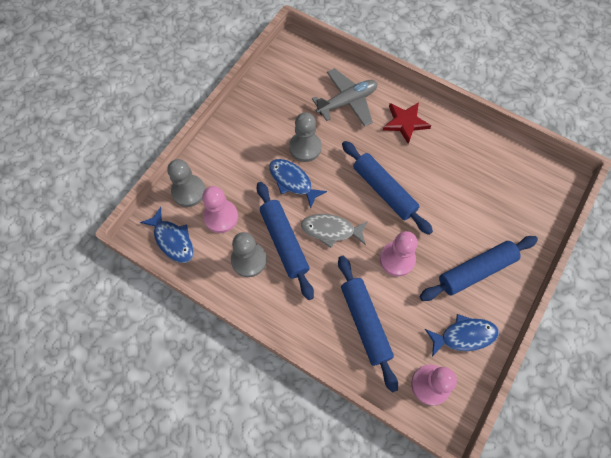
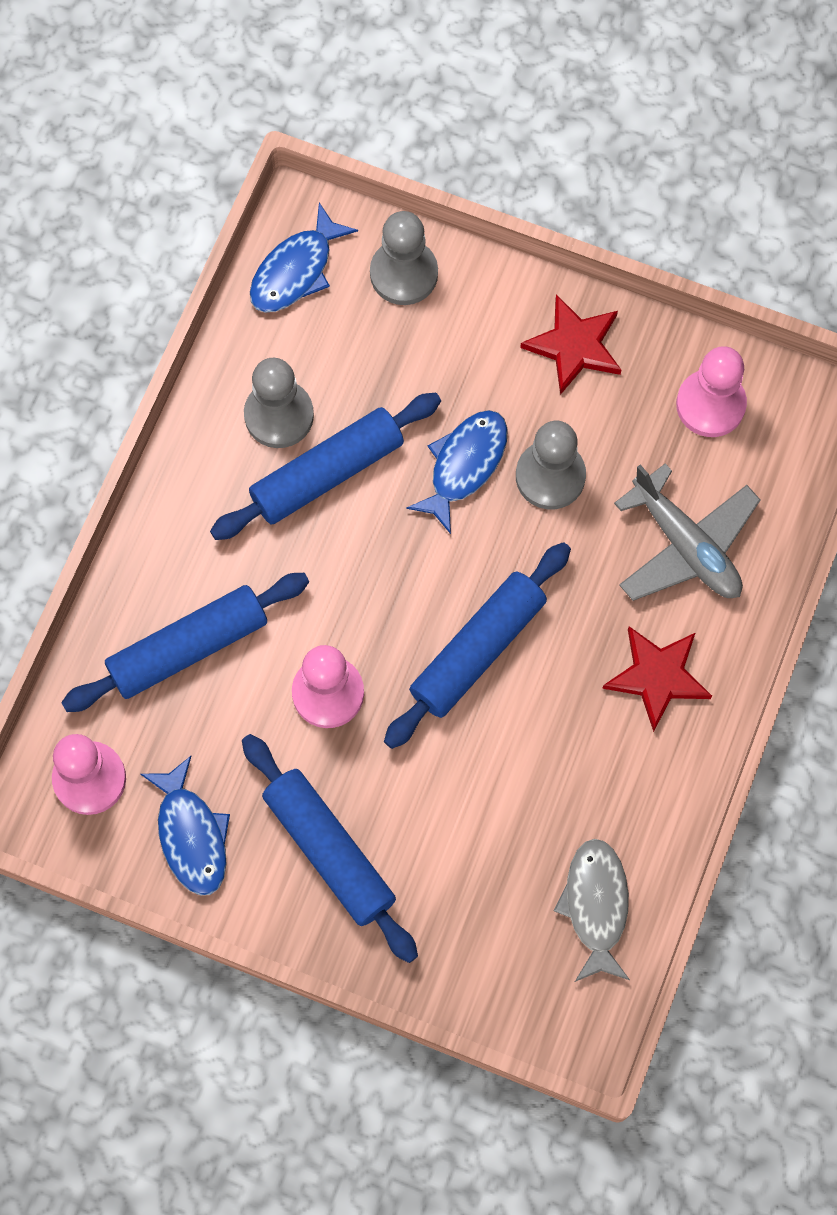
camera: 80 degrees right, 5 degrees up
pink pawn [202,186,238,233] -> pink pawn moved to [676,346,747,437]
grey fish [301,214,368,248] -> grey fish moved to [554,839,630,982]
none -> red star [520,294,621,395]

